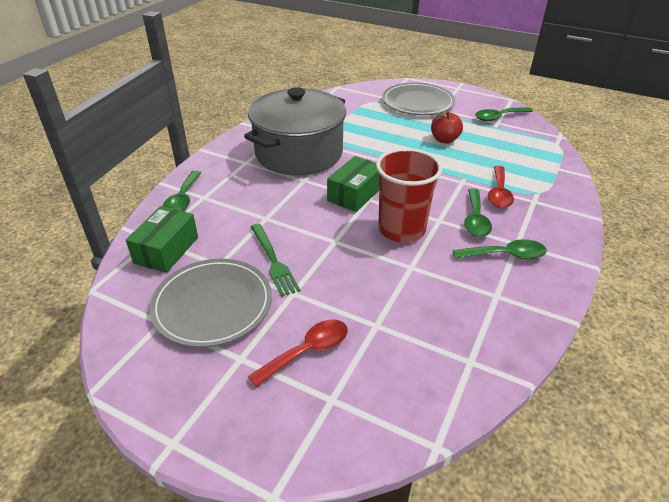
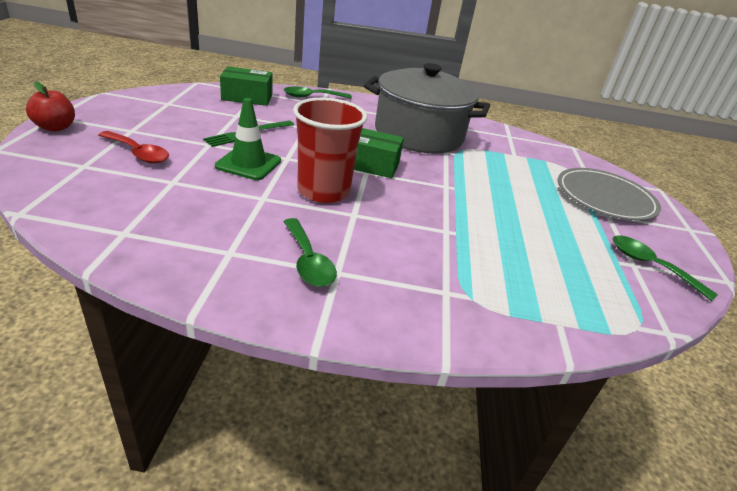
camera: 65 degrees right, 5 degrees down
grey plate [149,259,272,348] -> none
red apple [431,111,463,143] -> red apple moved to [26,82,75,132]
green spoon [464,188,492,237] -> none
red spoon [488,166,514,208] -> none
none -> green traffic cone [215,98,281,180]

